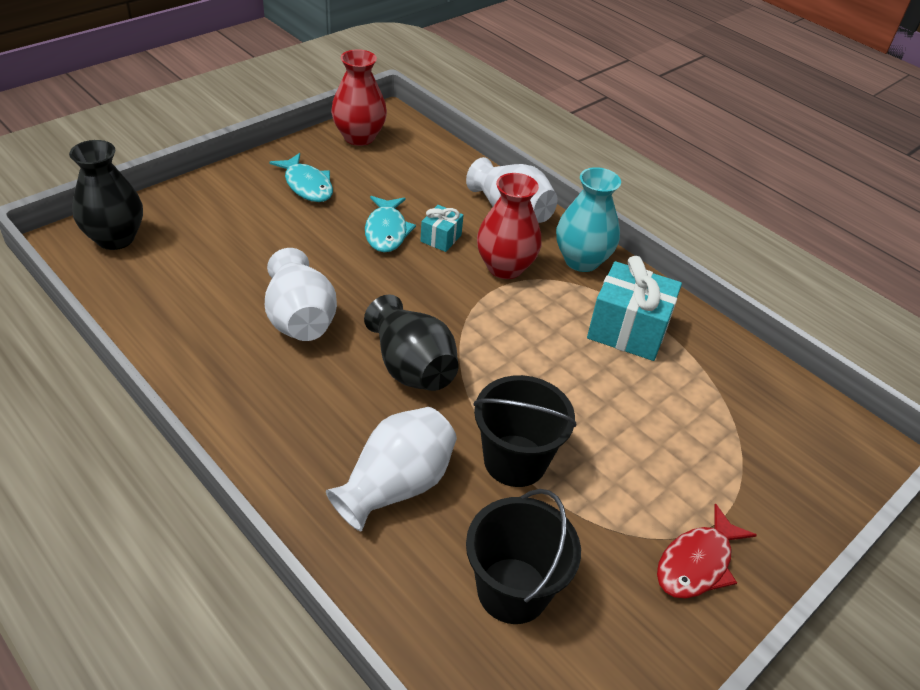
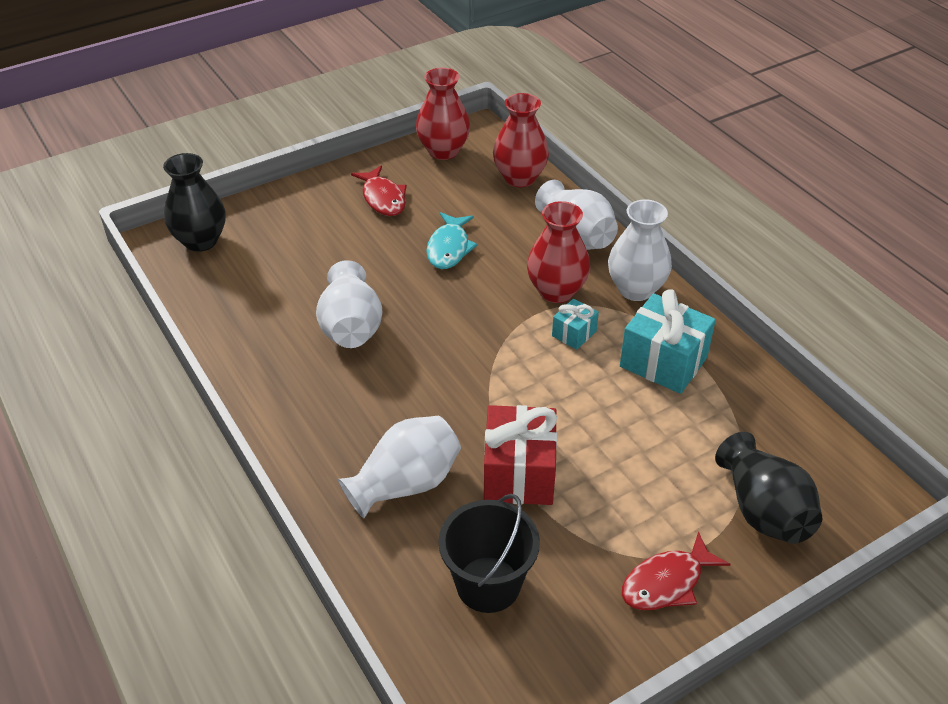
camera: 15 degrees right, 0 degrees up
turquoise fish [269,153,333,202] -> red fish [351,165,407,216]
black vase [364,295,458,391] -> black vase moved to [715,432,822,544]
turquoise gift [420,205,463,252] -> turquoise gift moved to [552,299,599,350]
black bucket [473,375,576,487] -> red gift [484,405,557,505]
turquoise vase [556,167,621,272] -> white vase [608,199,672,301]
none -> red vase [493,93,549,187]

